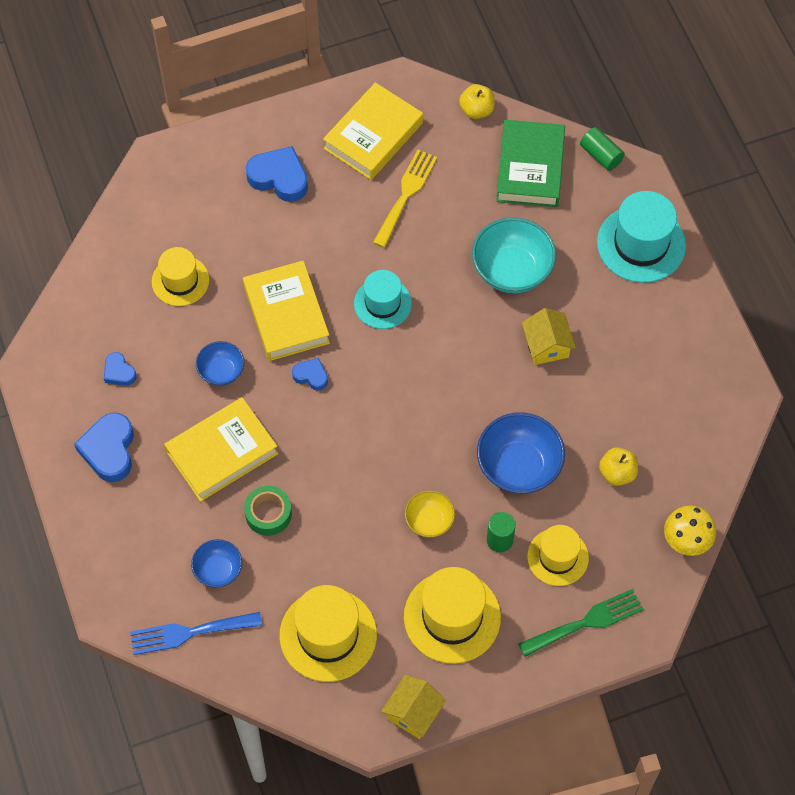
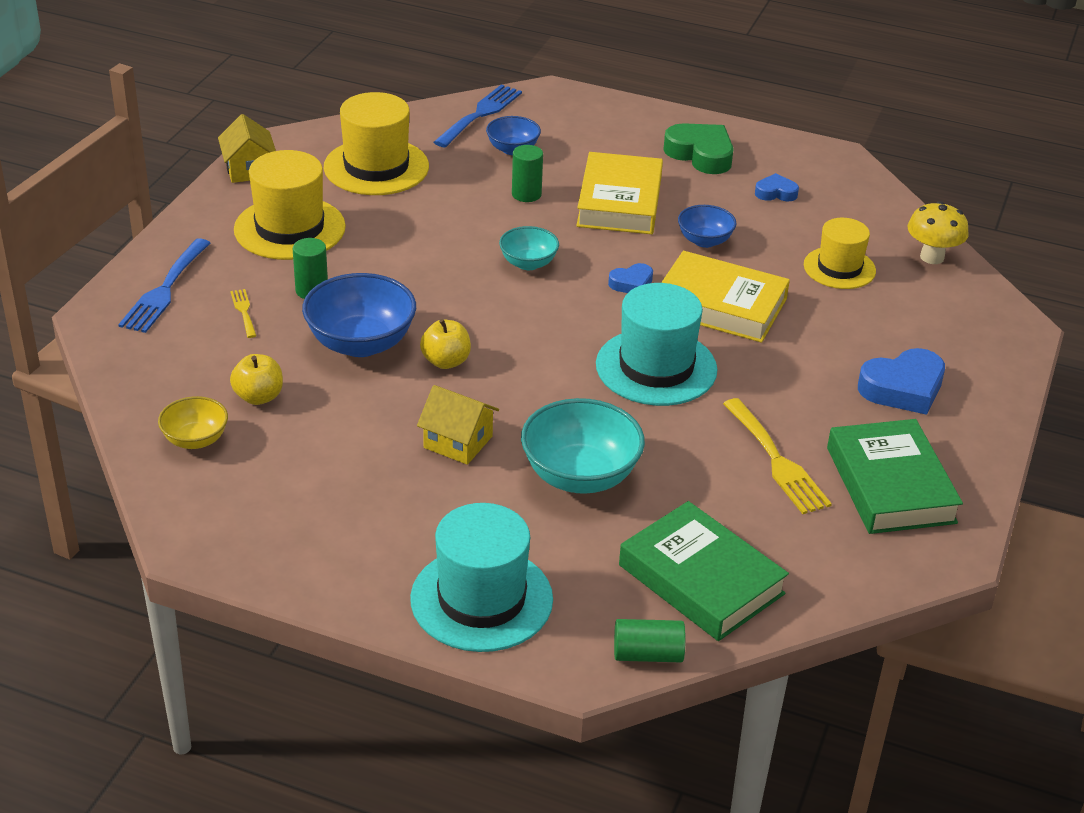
camera: 130 degrees right, 25 degrees down
blue heart [74,412,134,482] -> green heart [663,123,734,174]
green tape [244,486,292,536] -> green cylinder [512,145,543,202]
yellow book [323,82,423,180] -> green book [827,419,963,534]
turquoise hat [354,270,412,329] -> turquoise hat [596,283,718,406], size x1.55
yellow bowl [405,490,455,538] -> yellow bowl moved to [158,396,228,449]
yellow apple [459,84,495,119] -> yellow apple moved to [420,319,471,369]
green fork [518,589,644,657] -> blue fork [118,238,211,333]
yellow hat [527,525,589,586] -> yellow fork [230,289,257,338]
yellow mushroom [664,505,716,556] -> yellow mushroom moved to [908,201,969,264]
none -> turquoise bowl [499,226,559,270]

